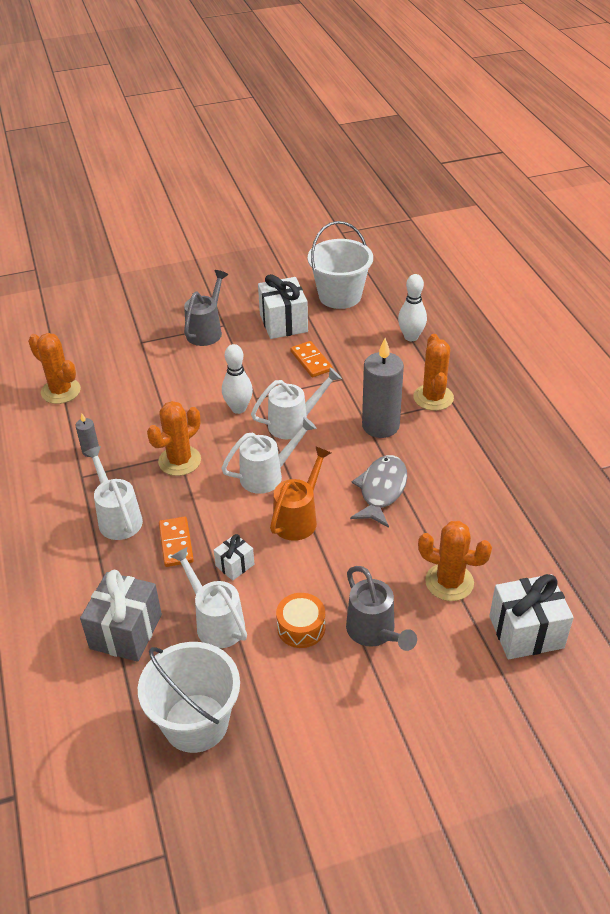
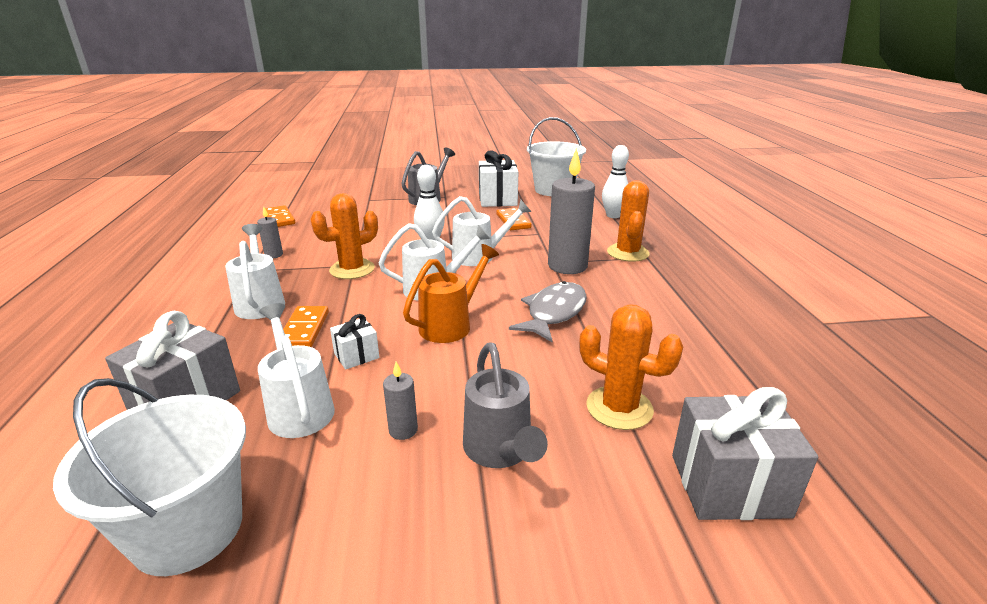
camera: 10 degrees right, 15 degrees down
orange cactus [28,333,81,404] -> orange domino [265,205,295,227]
orange drum [276,593,325,648] -> grey candle [383,362,418,440]
white gift [489,574,574,659] -> grey gift [672,387,818,520]

